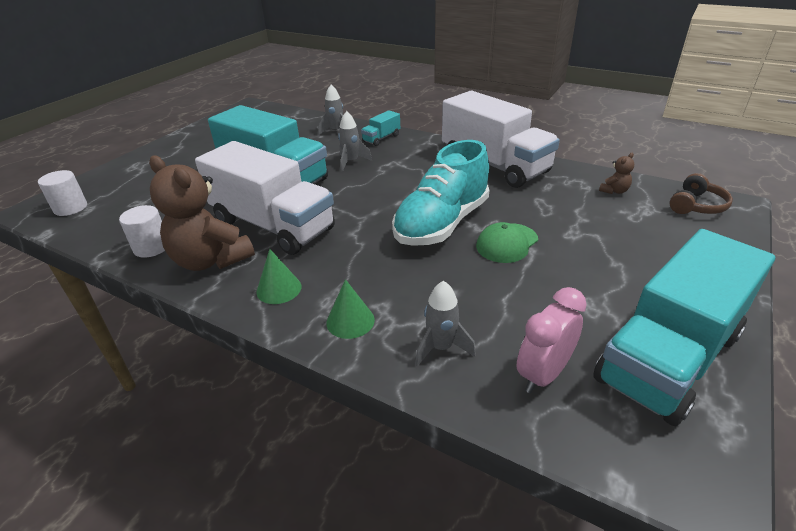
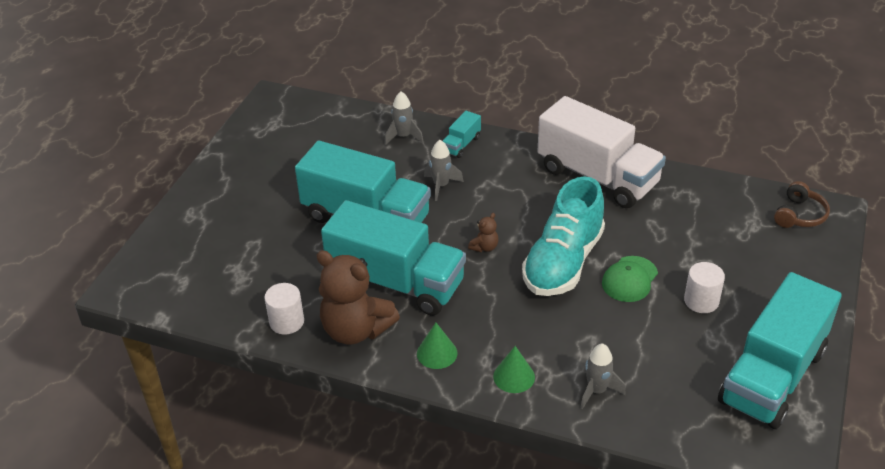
camera: 10 degrees left, 5 degrees up
white cylinder [38,170,87,216] -> white cylinder moved to [684,262,725,313]
white truck [195,141,335,255] -> turquoise truck [321,200,466,316]
pink clock [516,287,587,393] -> none
brown teddy bear [599,153,634,194] -> brown teddy bear moved to [468,213,499,252]

